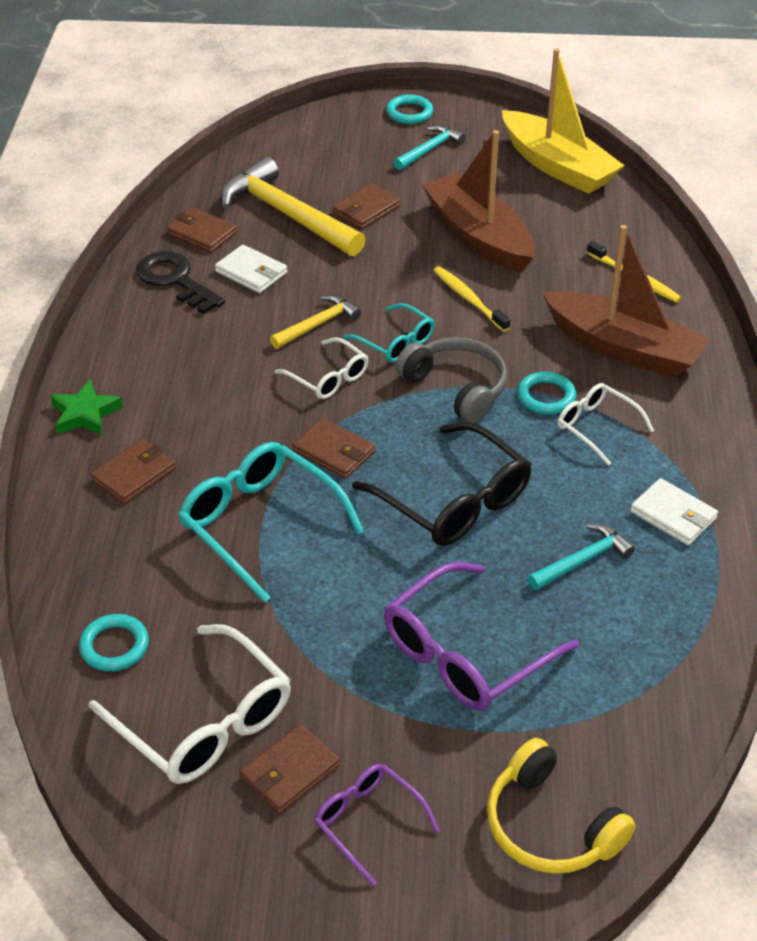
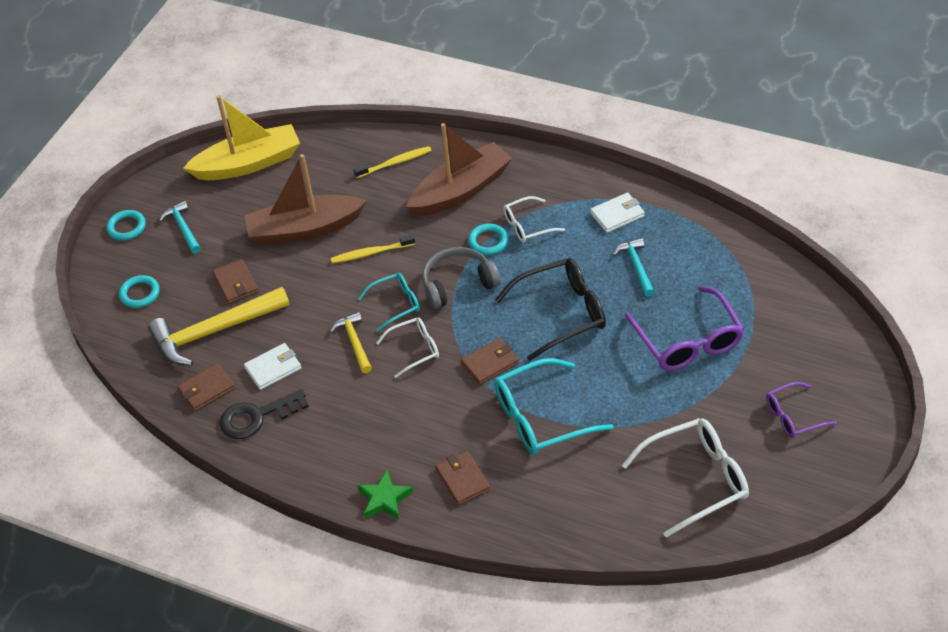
camera: 65 degrees left, 5 degrees up
turquoise ring [79,614,149,671] -> turquoise ring moved to [119,275,160,308]
brown wallet [240,724,340,813] -> none
yellow headphones [487,738,636,874] -> none

